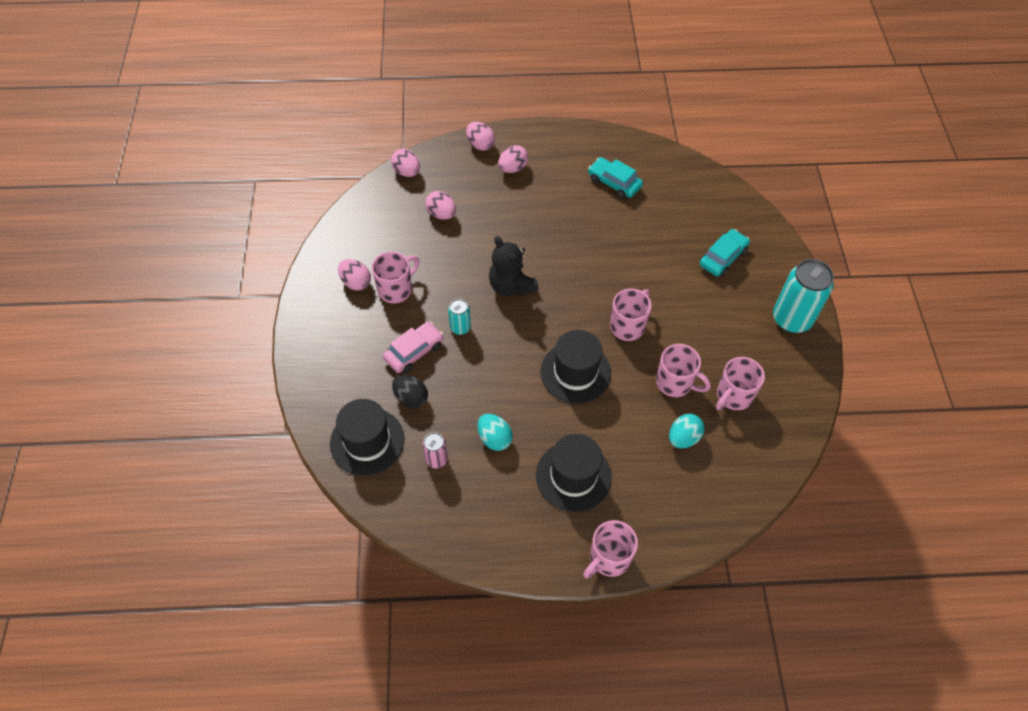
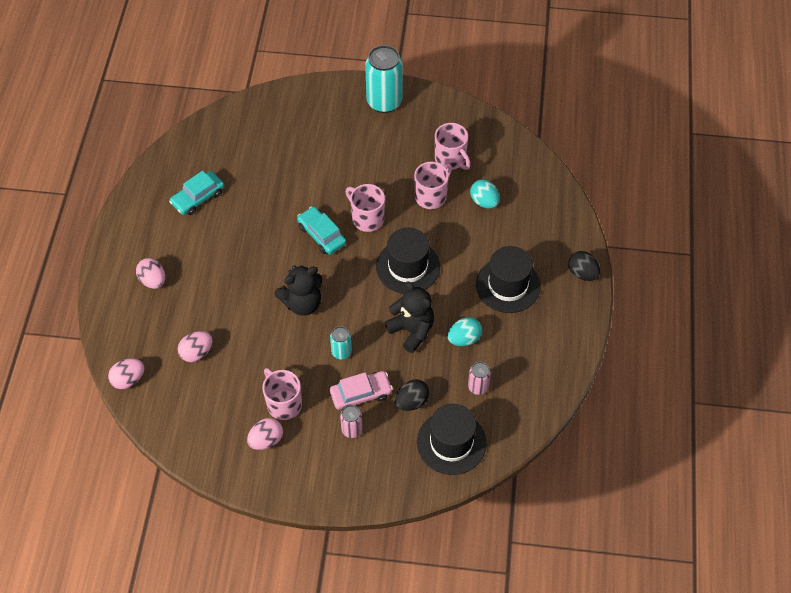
camera: 80 degrees left, 0 degrees up
pink car [383,322,444,373] -> pink car turned 105 degrees clockwise [330,371,393,410]
pink egg [466,122,495,151] -> none
pink mug [583,520,638,578] -> black egg [568,251,600,281]
turquoise car [700,229,750,276] -> turquoise car moved to [297,206,346,255]
none -> pink can [340,405,363,438]
none -> black teddy bear [384,282,434,353]

